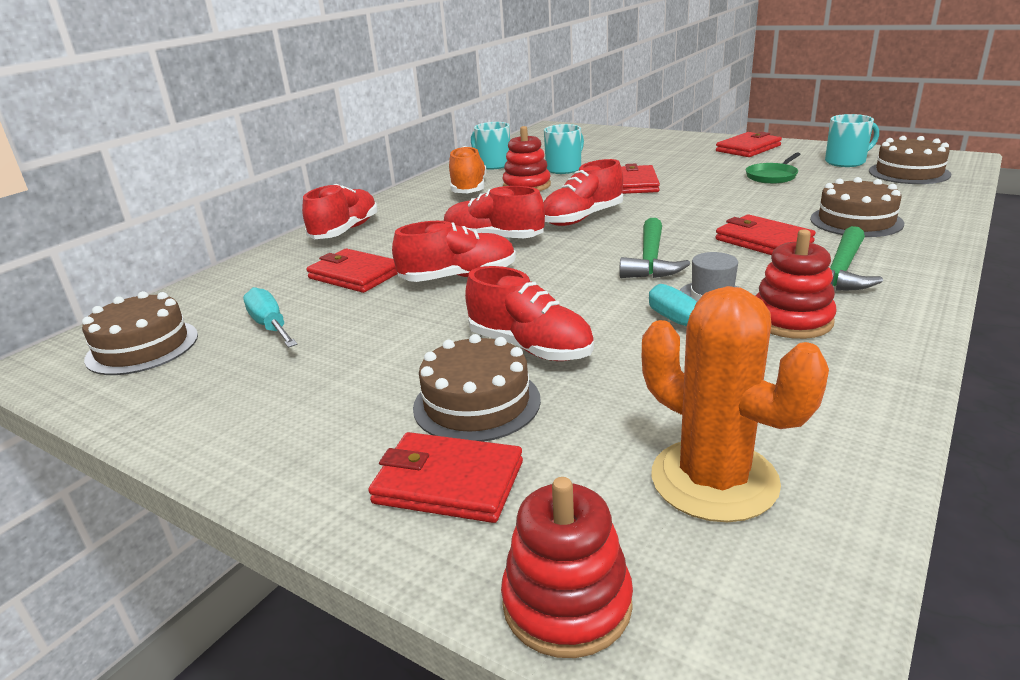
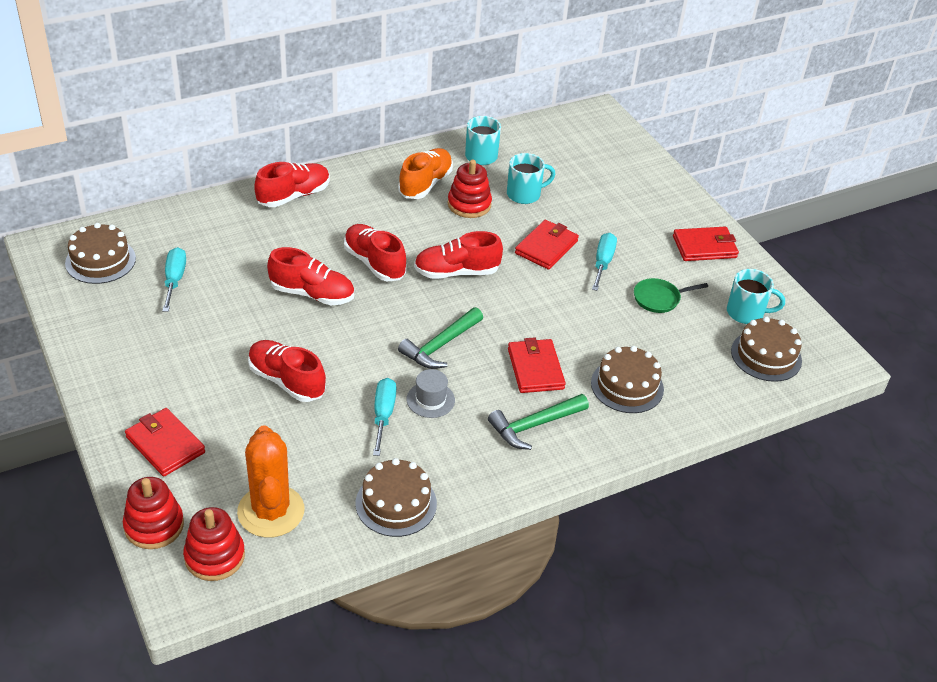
camera: 25 degrees right, 15 degrees up
red wallet [306,249,398,293] -> none
brown cake [413,334,541,442] -> brown cake moved to [356,458,437,537]
red shoe [465,266,594,361] -> red shoe turned 150 degrees clockwise [248,340,326,402]
red stacking toy [756,229,837,339] -> red stacking toy moved to [183,507,245,581]
none -> turquoise screwdriver [592,233,617,291]

